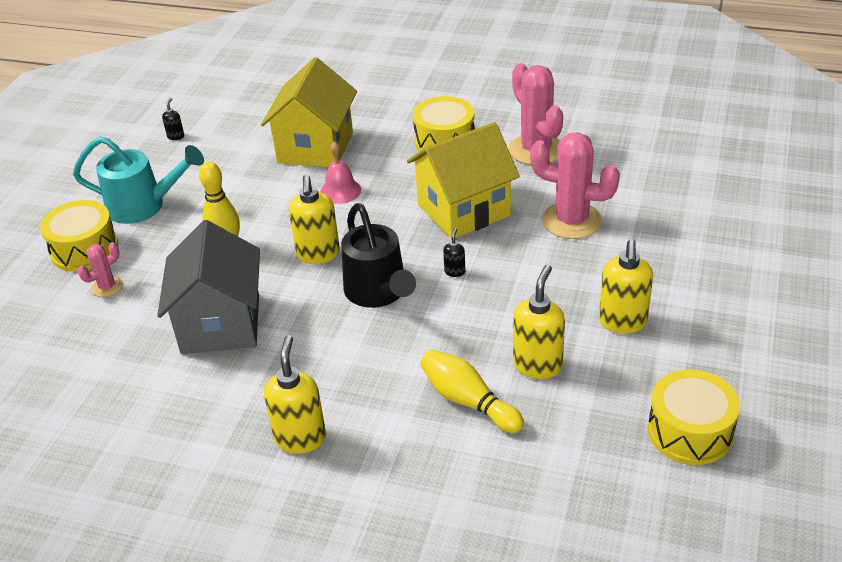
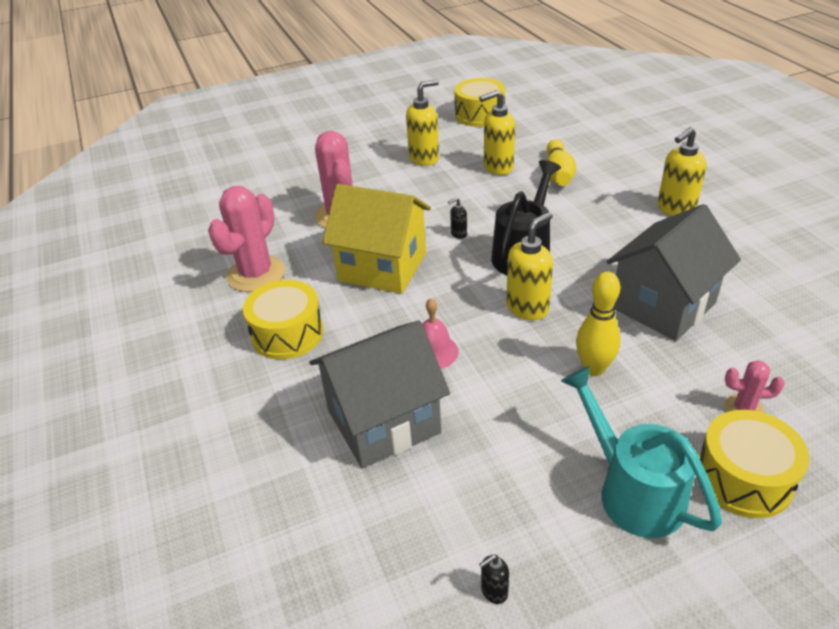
camera: 130 degrees left, 0 degrees up
yellow house [261,57,357,167] -> grey house [309,321,450,468]

